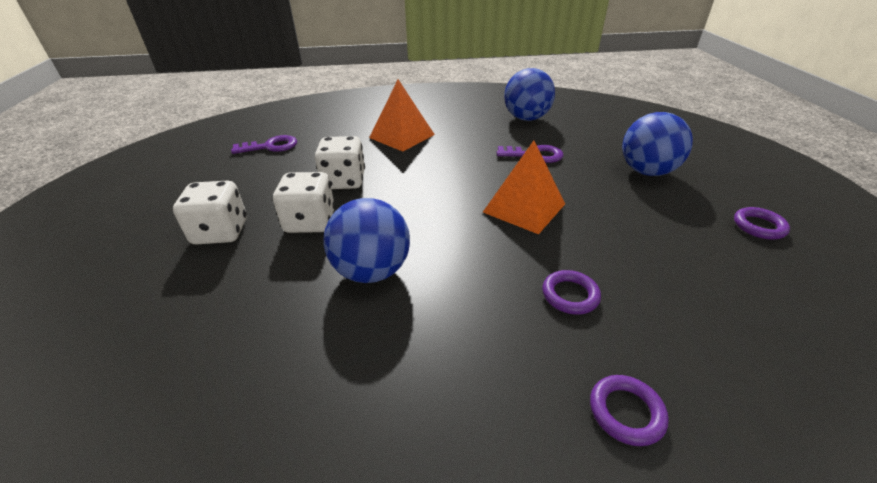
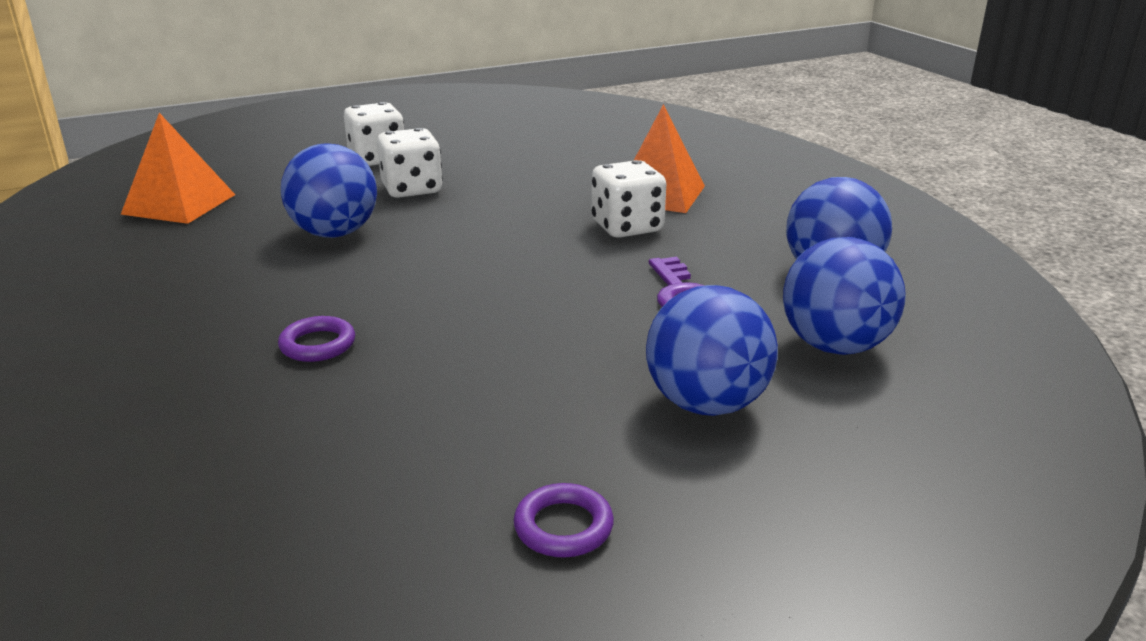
camera: 70 degrees right, 10 degrees down
purple key [231,135,297,154] -> none
white dice [315,136,365,189] -> white dice moved to [592,160,666,238]
orange pyramid [483,141,565,234] -> orange pyramid moved to [121,113,235,224]
purple ring [590,375,669,446] -> none
none -> blue ball [783,237,906,355]

